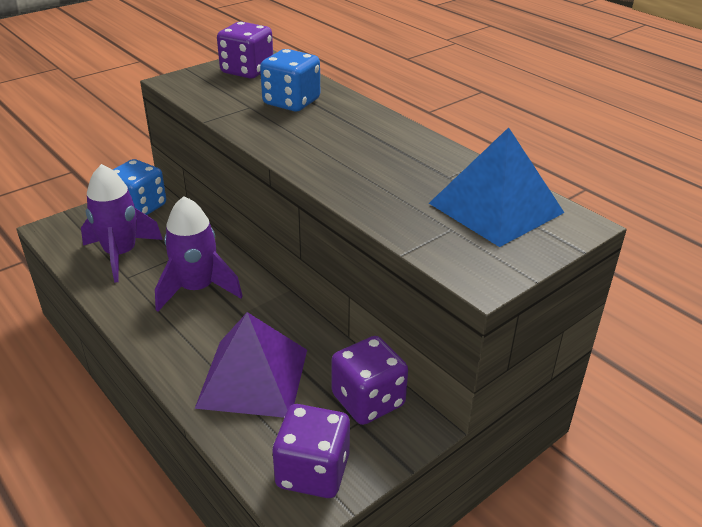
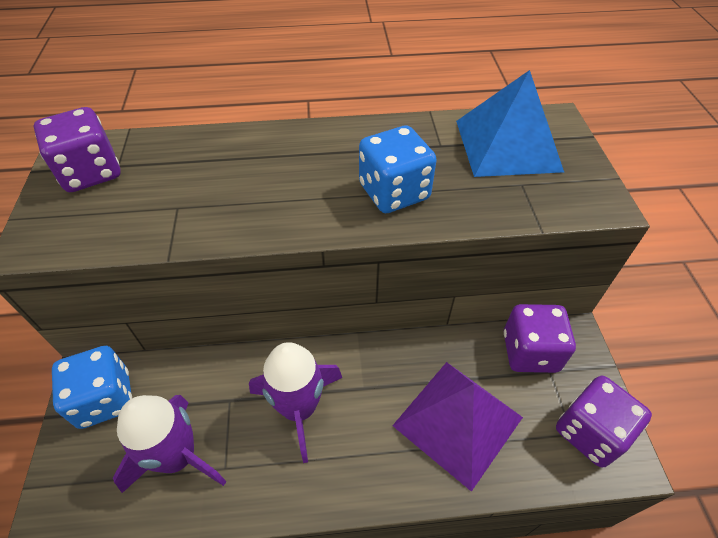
camera: 55 degrees left, 15 degrees up
blue dice [260,49,320,111] -> blue dice moved to [359,126,437,213]

